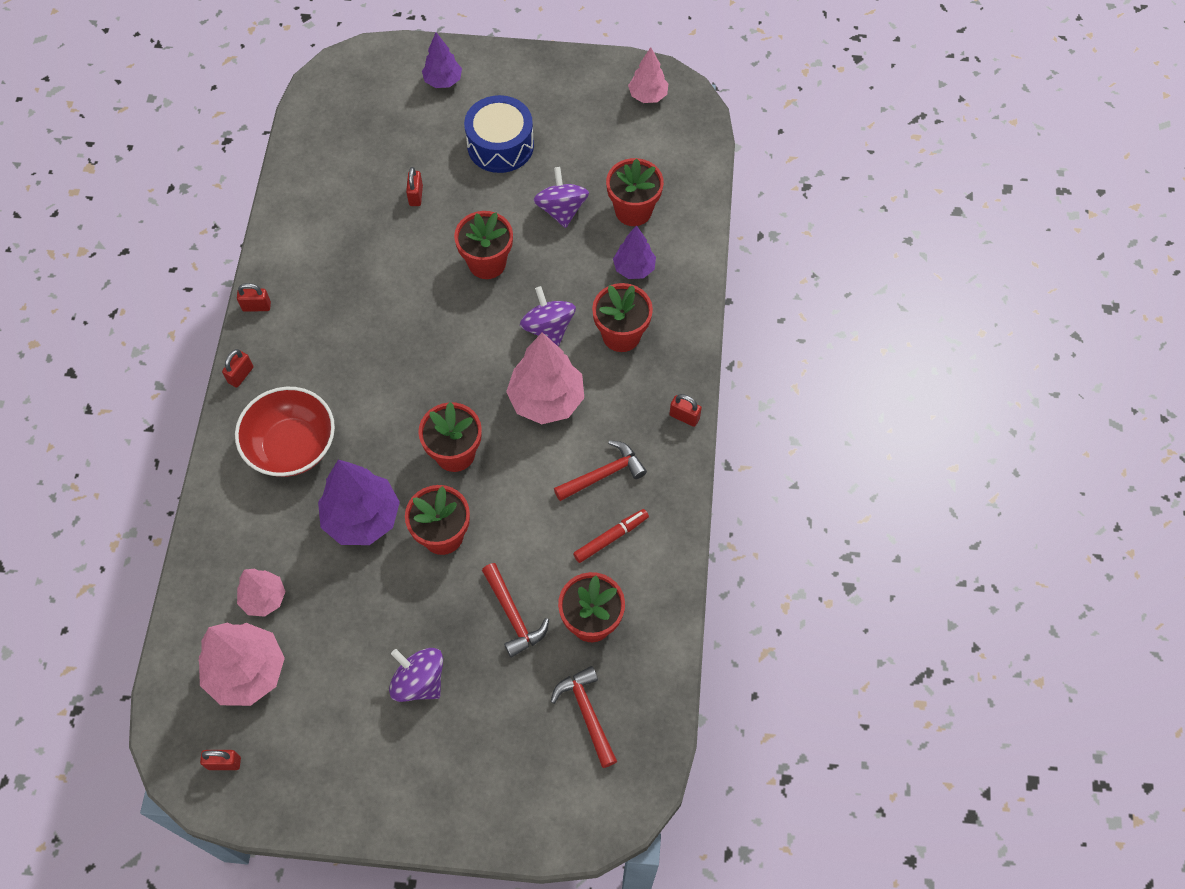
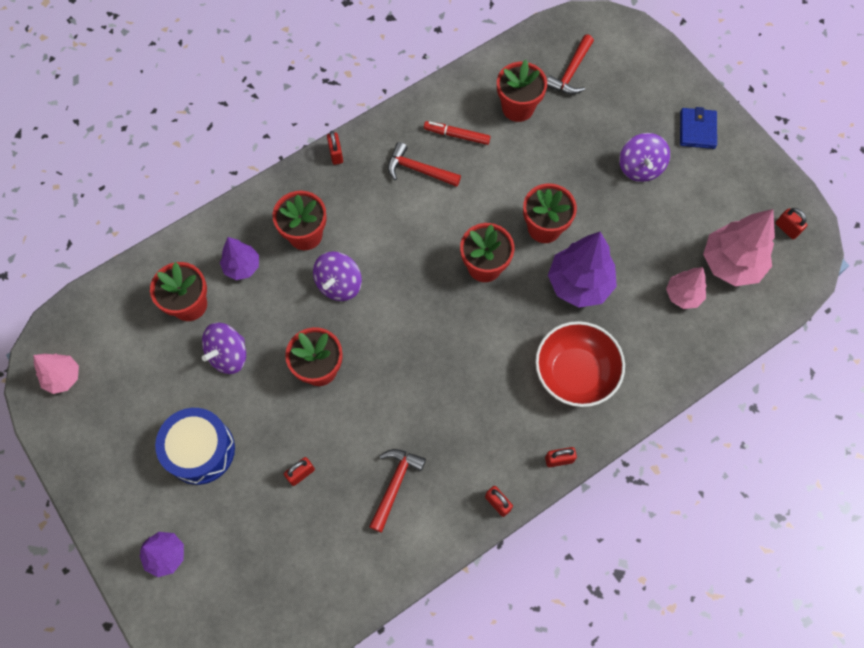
camera: 130 degrees left, 5 degrees up
red hammer [482,563,549,657] -> red hammer moved to [369,449,426,532]
pink tree [506,332,584,424] -> none
none -> blue wallet [680,107,717,149]

